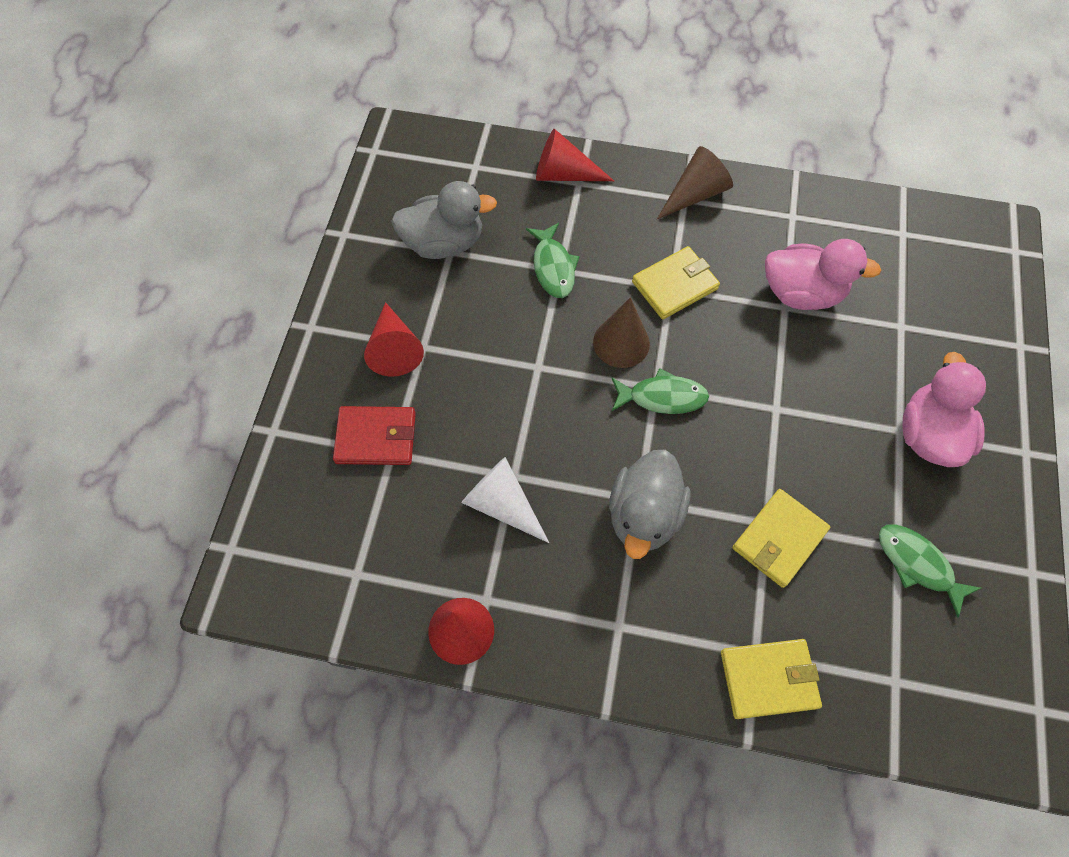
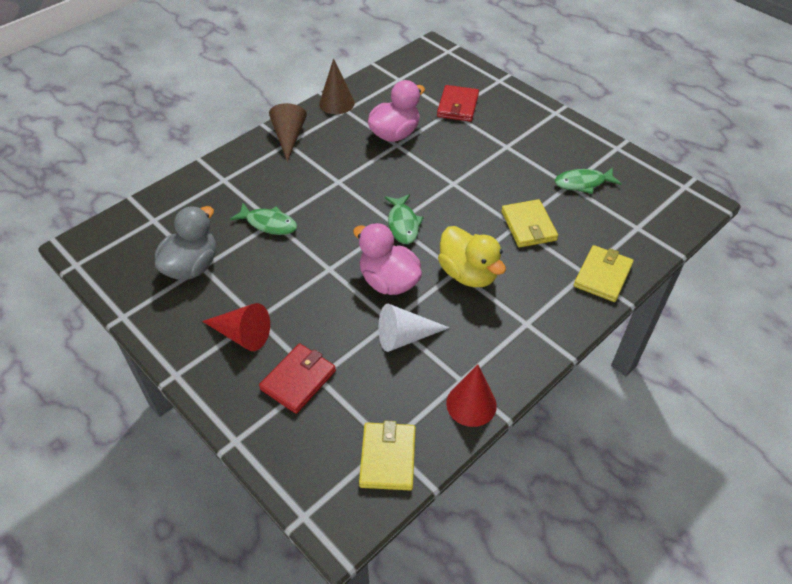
camera: 55 degrees left, 15 degrees down
red cone [536,129,614,181] -> none
brown cone [593,297,650,368] -> brown cone moved to [319,58,355,114]
grey duck [609,449,690,559] -> yellow duck [438,226,506,287]
green fish [612,368,709,414] -> green fish turned 135 degrees clockwise [385,194,424,244]
yellow wallet [632,246,720,319] -> yellow wallet moved to [359,421,416,491]
pink duck [902,352,986,467] -> pink duck moved to [353,223,422,295]
none -> red wallet [437,85,479,122]

